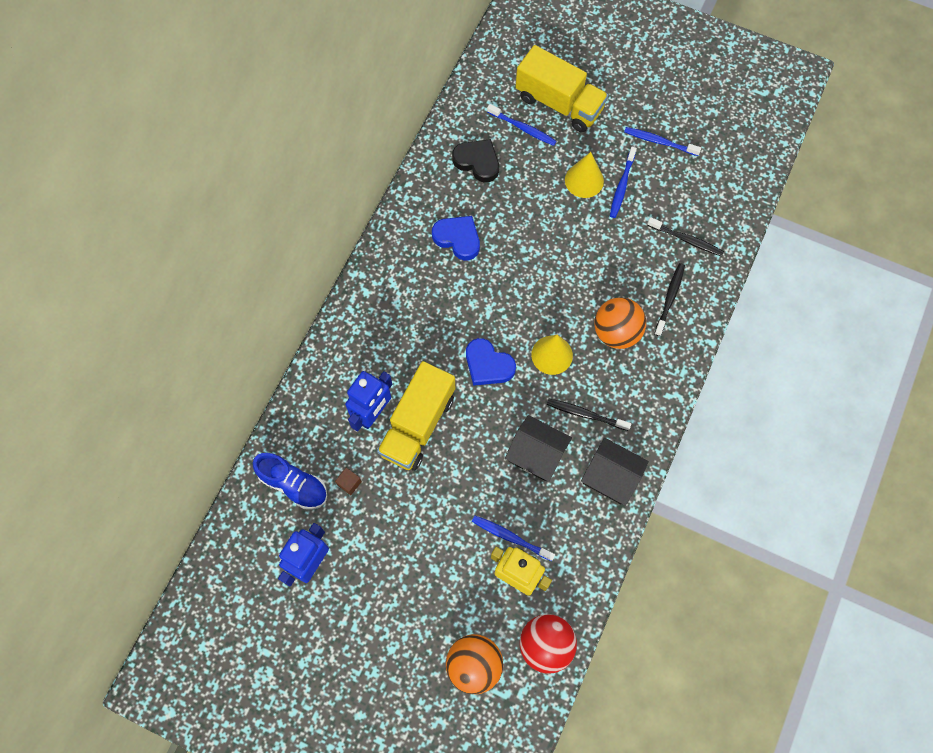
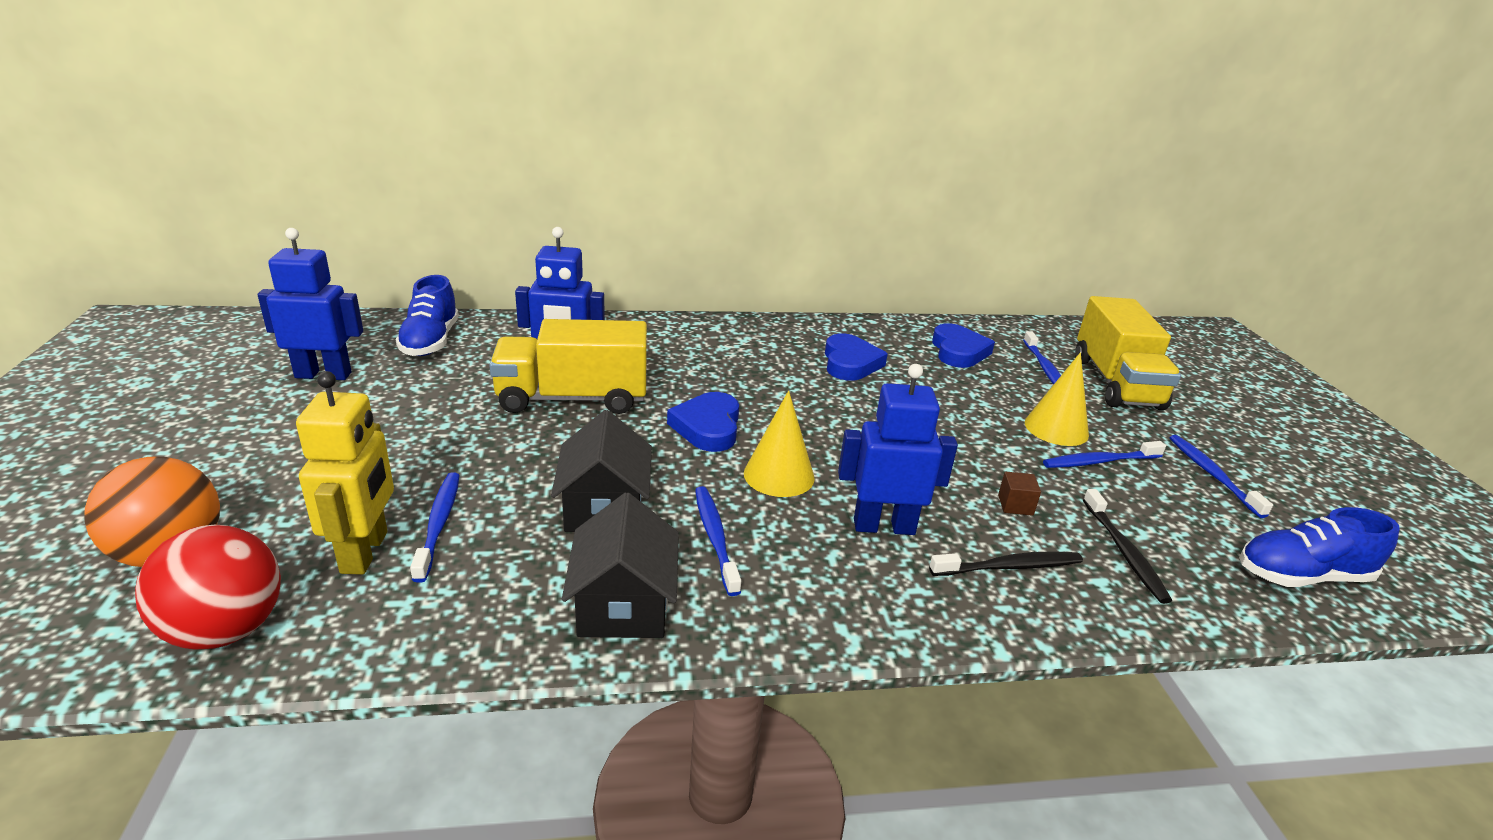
camera: 55 degrees right, 40 degrees down
brown cube [335,468,362,495] -> brown cube moved to [998,472,1041,516]
black heart [452,139,499,183] -> blue heart [932,323,995,368]
black toothbrush [547,399,631,431] -> blue toothbrush [695,486,741,596]
orange ball [594,297,646,349] -> blue robot [838,364,958,535]
none -> blue shoe [1239,507,1400,587]

